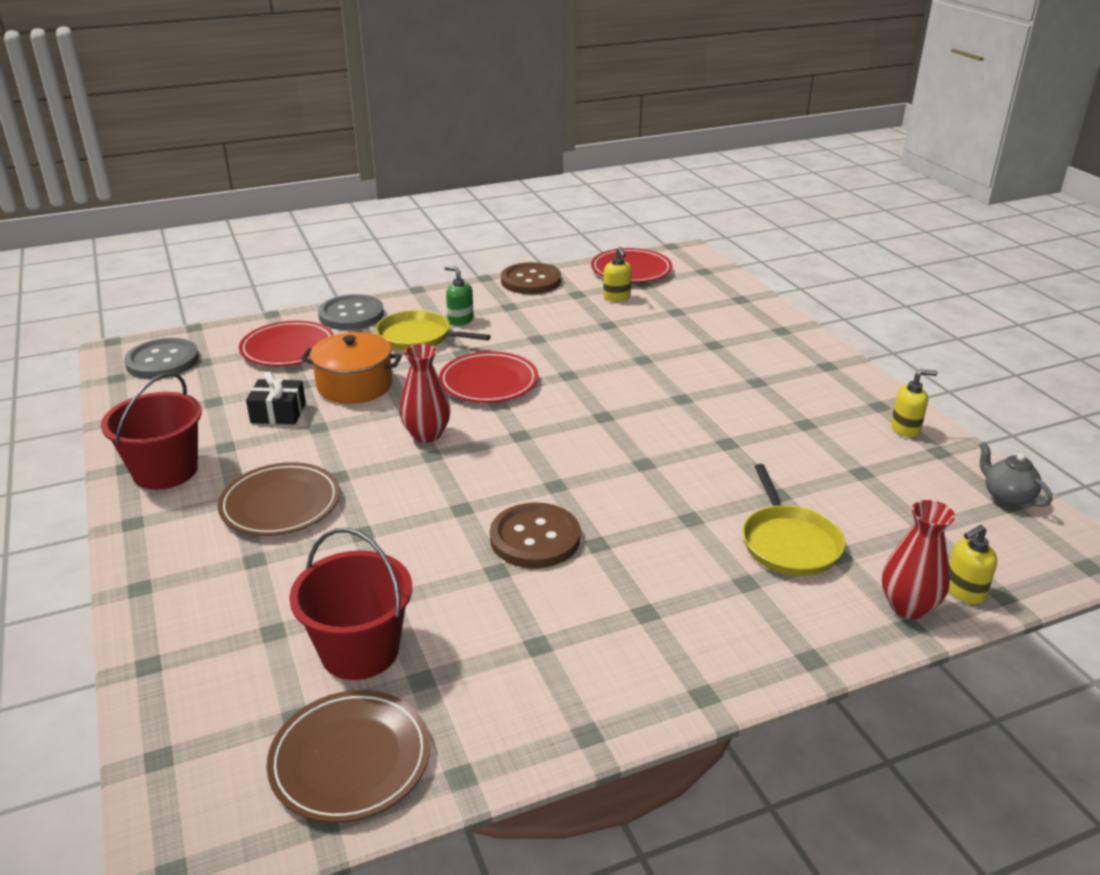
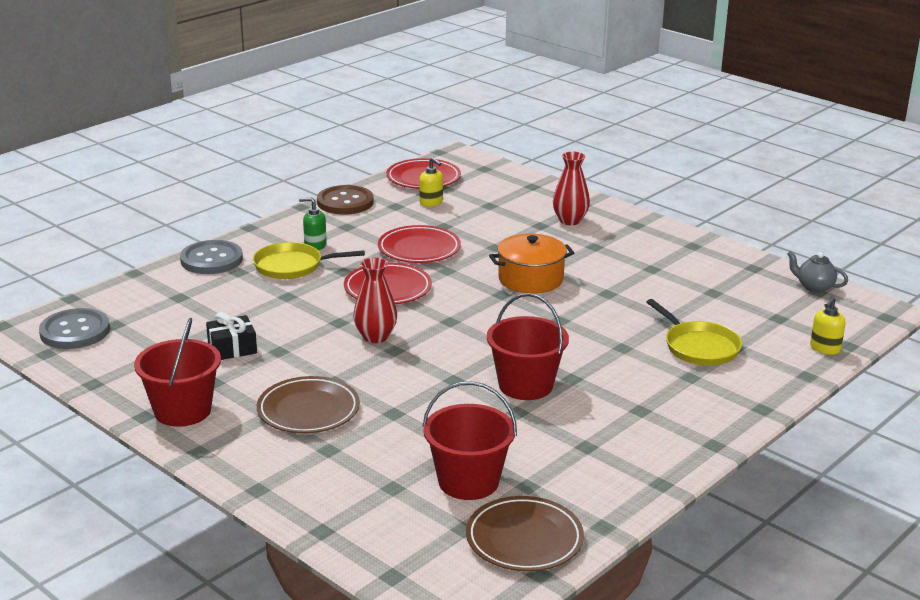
camera: 25 degrees left, 5 degrees down
red plate [239,321,334,366] -> red plate moved to [378,225,461,263]
orange pot [301,332,402,404] -> orange pot moved to [489,234,574,294]
brown button [490,502,581,568] -> red bucket [487,293,569,400]
red vase [882,500,955,619] -> red vase moved to [553,152,590,225]
yellow soap dispenser [891,369,938,437] -> none

